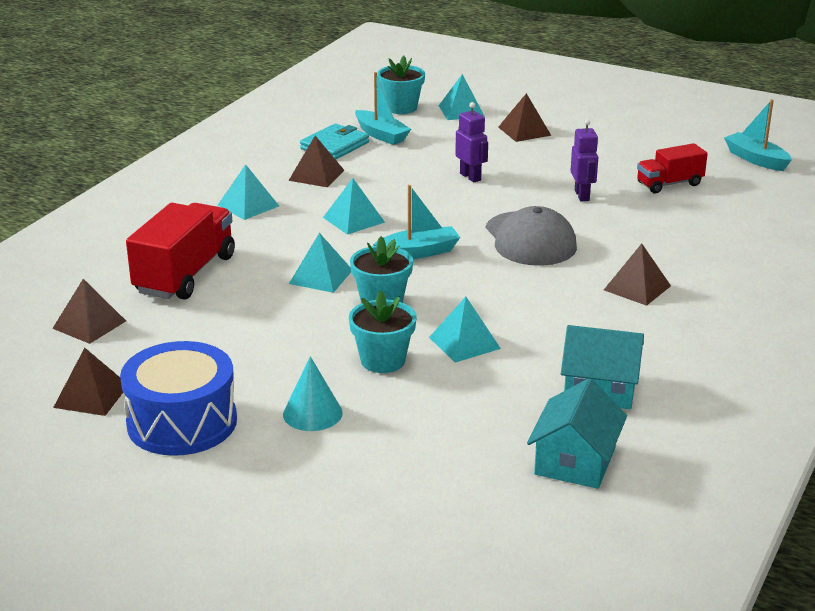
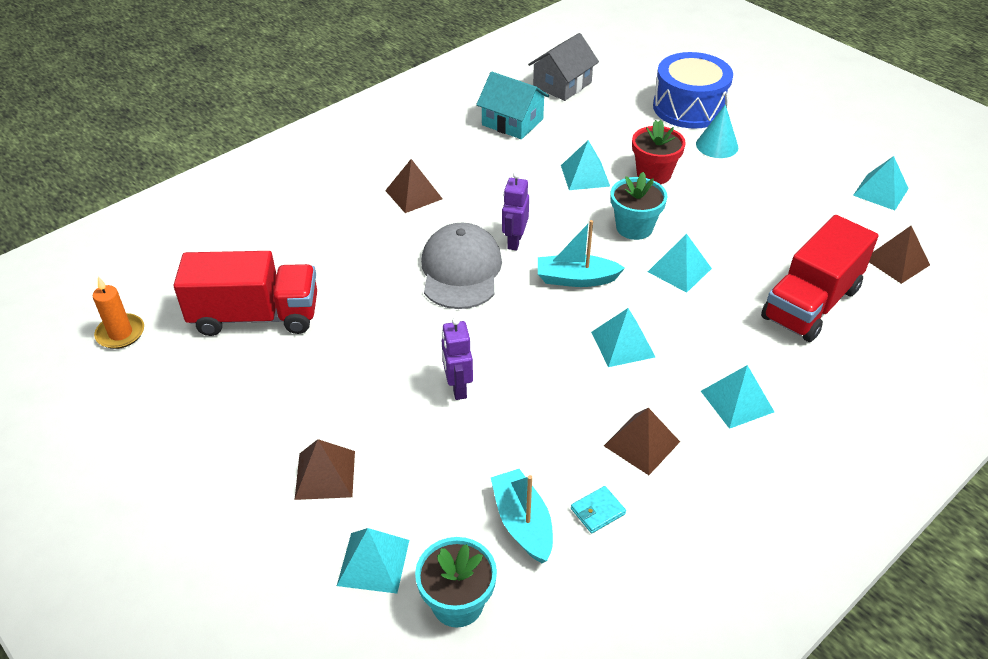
camera: 160 degrees left, 15 degrees up
brown pyramid [53,348,123,416] -> turquoise pyramid [853,156,909,210]
blue drum [120,341,237,456] -> blue drum moved to [653,52,733,129]
turquoise wallet [300,124,369,160] -> turquoise wallet [571,486,626,533], size x0.55
turquoise flower pot [349,290,417,373] -> red flower pot [632,120,686,184]
turquoise house [527,378,627,489] -> grey house [528,33,599,101]
purple robot [570,119,598,201] -> purple robot moved to [502,172,529,250]
red truck [637,143,708,193] -> red truck [174,251,317,336], size x1.70
turquoise boat [724,100,792,171] -> orange candle [93,277,144,349]

